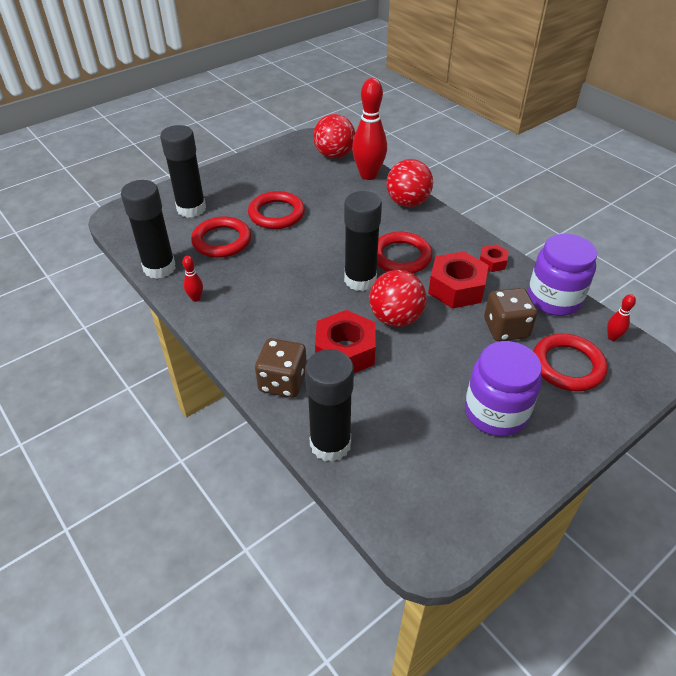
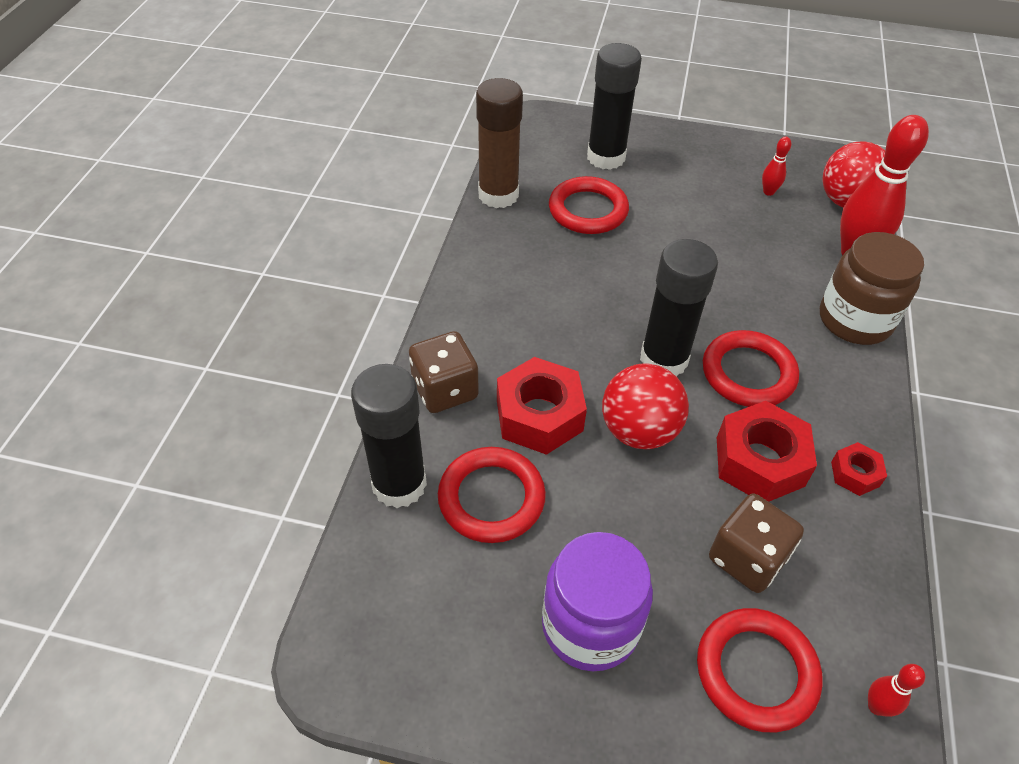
camera: 50 degrees right, 5 degrees up
black glue stick [121,180,176,279] -> brown glue stick [476,78,523,208]
red bowling pin [182,256,203,302] -> red bowling pin moved to [762,137,791,196]
red ring [248,191,305,229] -> red ring moved to [438,447,546,543]
red ball [386,159,433,207] -> brown jar [820,232,924,345]
purple jar [528,234,597,316] -> none

